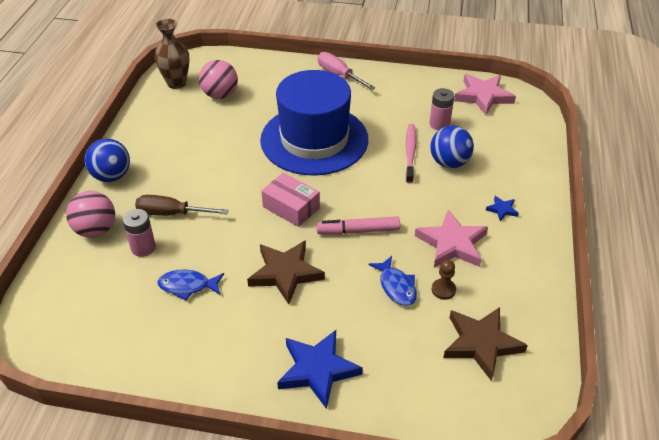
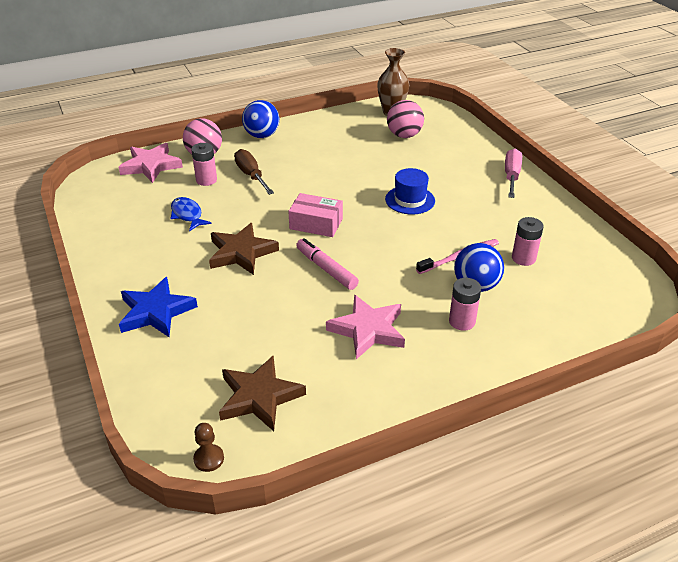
camera: 55 degrees right, 5 degrees down
blue hat [260,70,368,175] -> blue hat [385,168,435,214], size x0.45
pink box [261,173,320,227] -> pink box turned 75 degrees counterclockwise [288,193,343,237]
blue fish [368,256,417,306] -> none
brown pawn [432,260,456,300] -> brown pawn moved to [193,423,224,472]
pink star [454,74,516,115] -> pink star moved to [118,143,183,183]
blue star [486,196,519,221] -> none
none -> pink battery [449,278,481,331]

